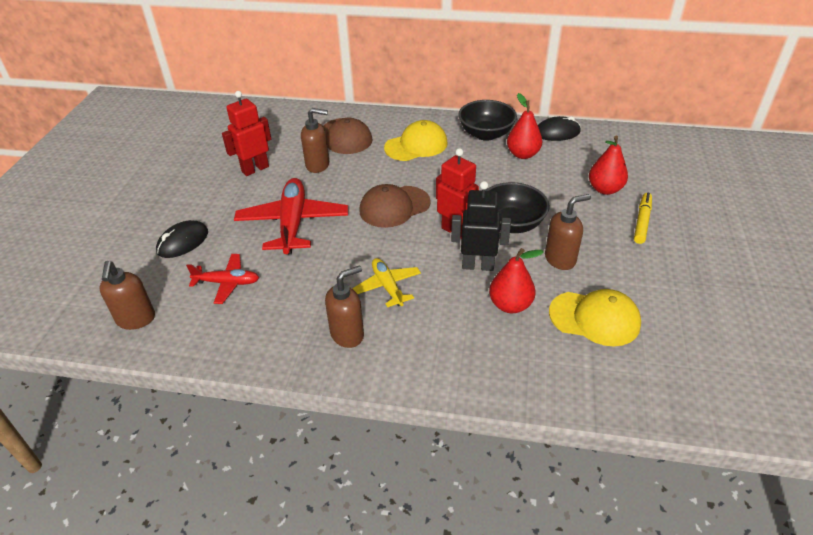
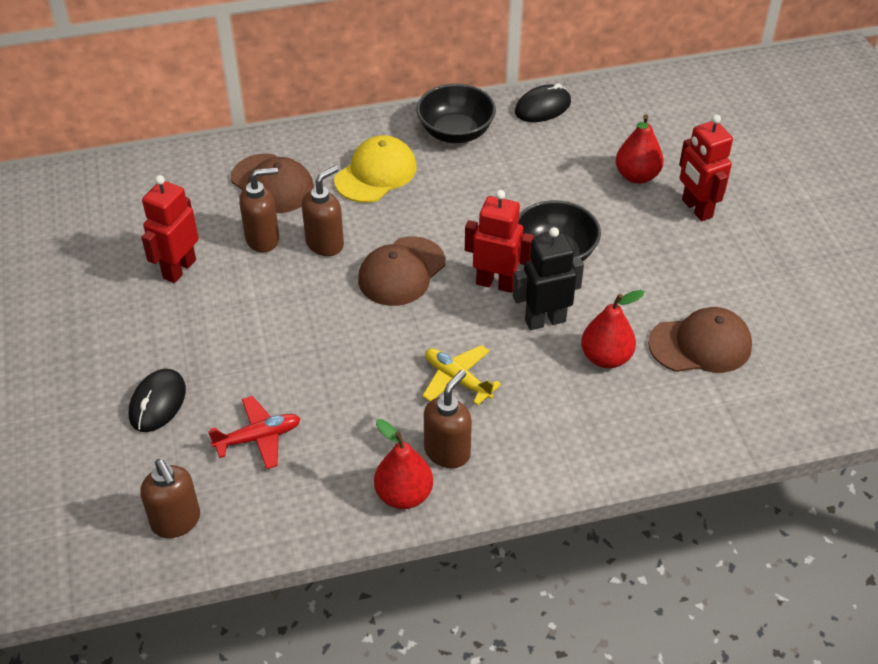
camera: 25 degrees left, 5 degrees up
red plane [234,178,348,254] -> none
red pear [507,93,542,159] -> red pear moved to [374,419,433,509]
brown soap dispenser [545,194,591,270] -> brown soap dispenser moved to [302,165,344,256]
yellow cap [549,289,641,346] -> brown cap [648,307,752,373]
yellow marker [634,193,652,244] -> red robot [679,114,733,221]

